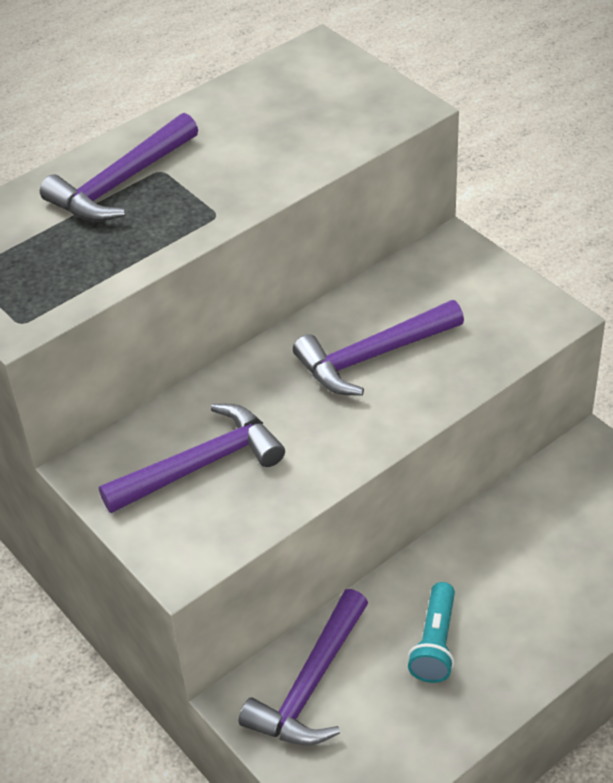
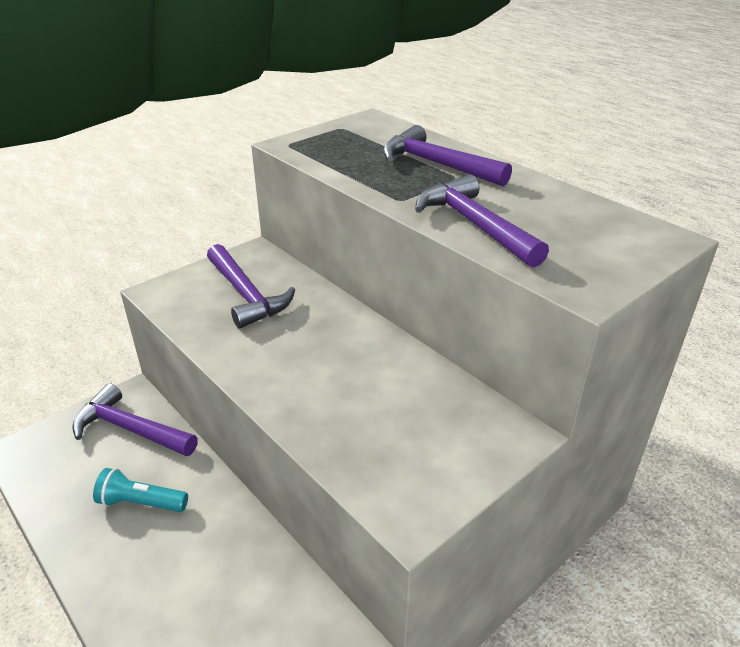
camera: 85 degrees right, 10 degrees down
purple hammer [293,300,464,396] -> purple hammer moved to [415,174,549,268]

